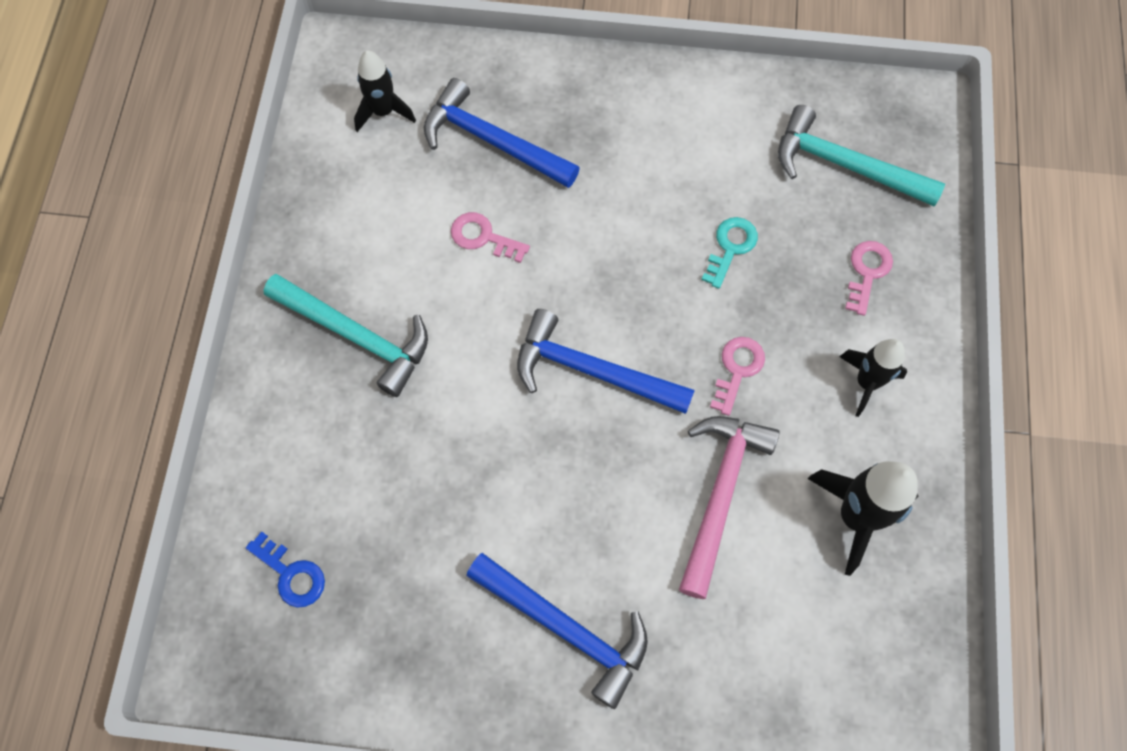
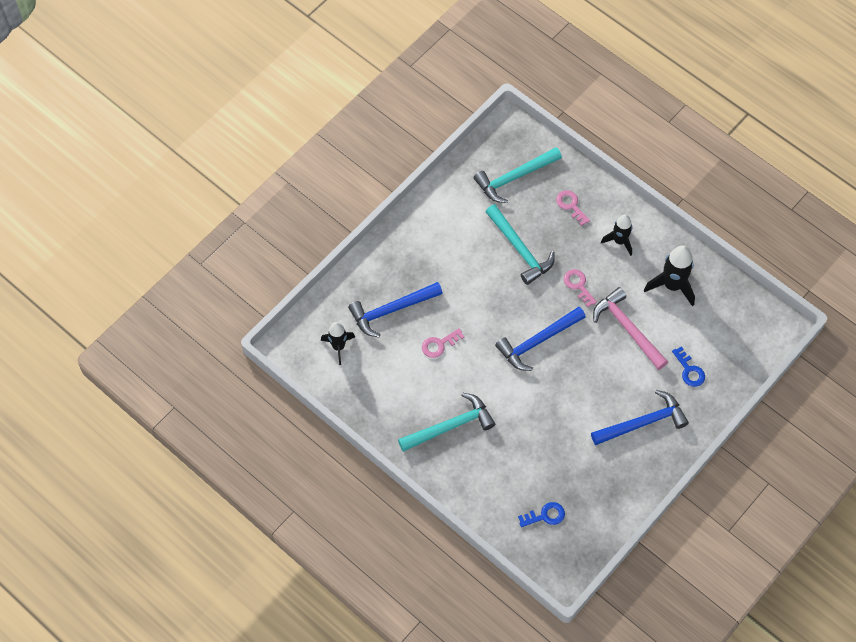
camera: 55 degrees left, 5 degrees down
turquoise key [701,217,758,289] -> turquoise hammer [485,204,555,285]
none -> blue key [672,346,705,387]

